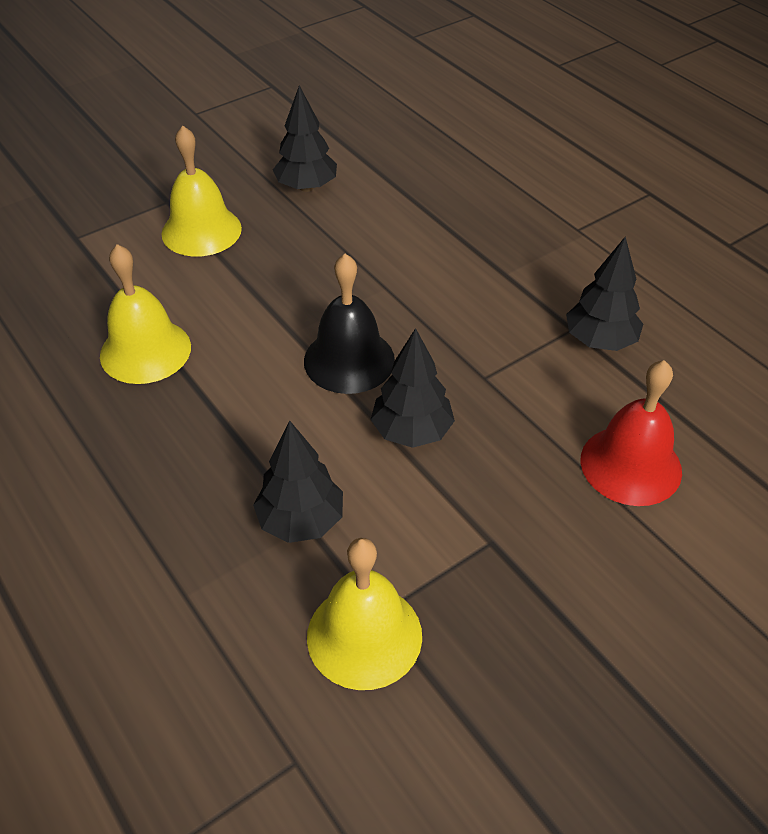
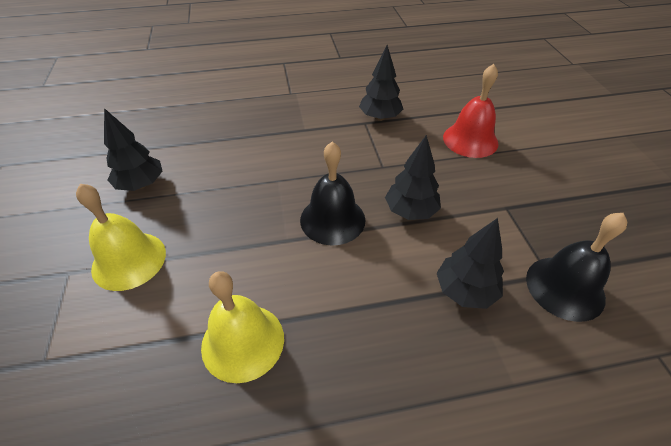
camera: 65 degrees left, 0 degrees up
yellow bell [307,538,422,690] -> black bell [526,213,627,322]

